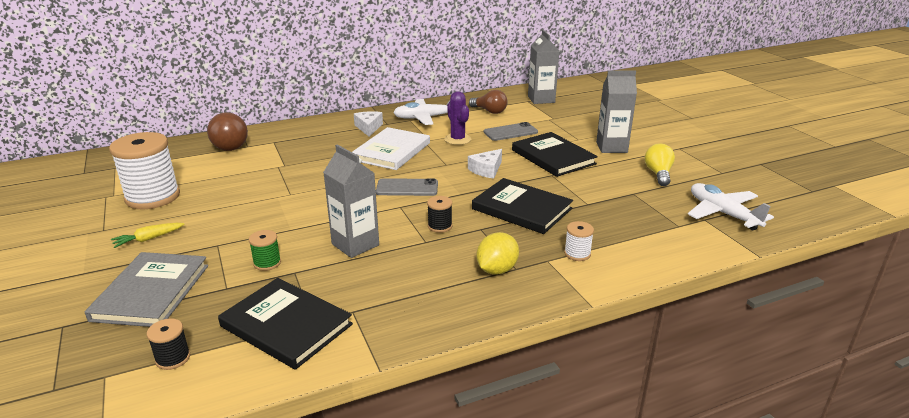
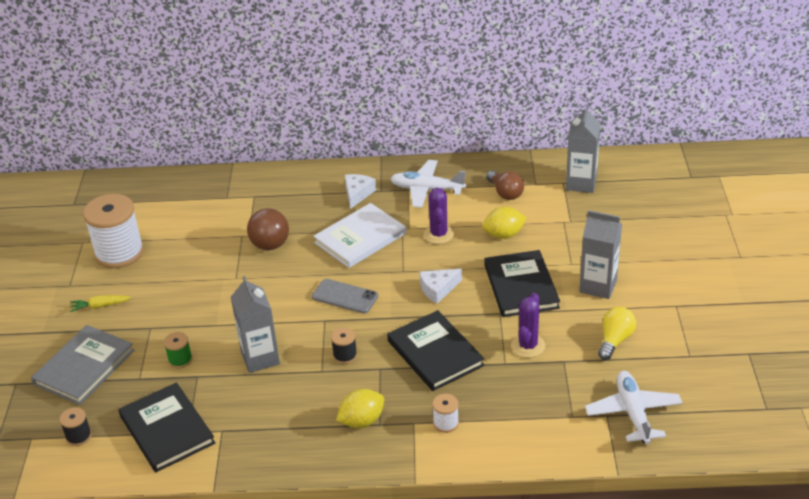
camera: 25 degrees right, 10 degrees up
brown ball [207,112,248,151] -> brown ball moved to [247,208,289,250]
grey phone [484,122,538,141] -> yellow lemon [482,207,527,239]
none -> purple cactus [511,293,545,358]

